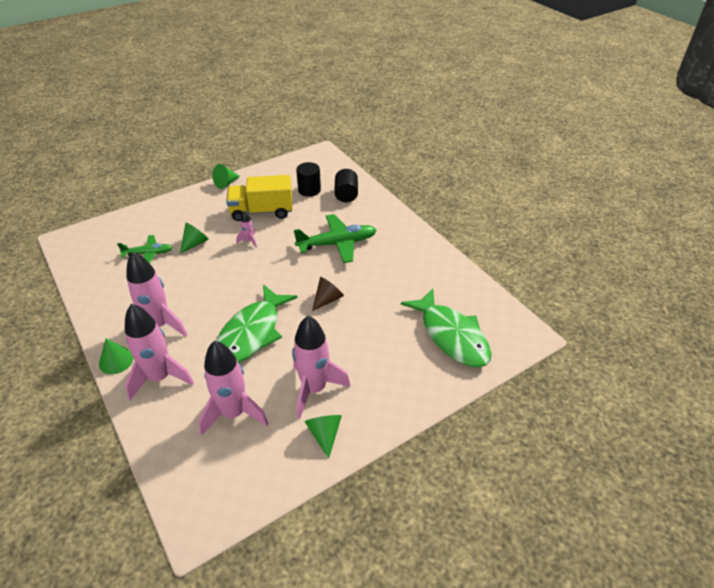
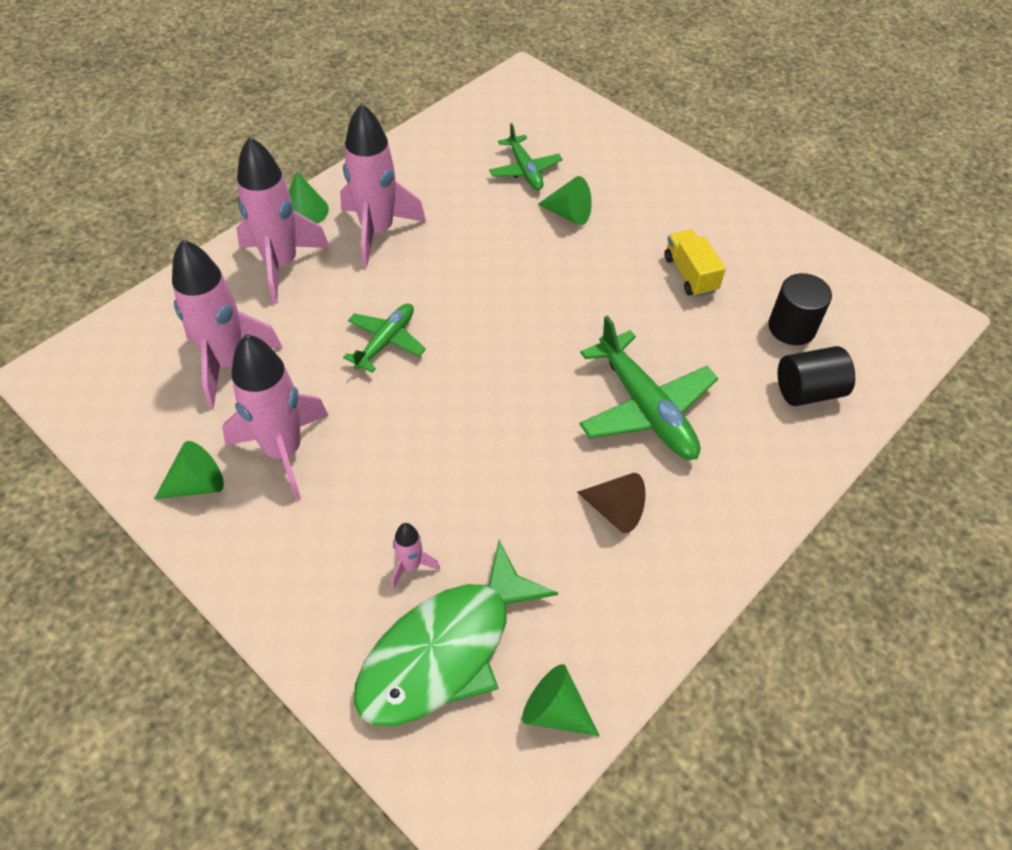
camera: 75 degrees right, 10 degrees up
green cone [213,164,240,189] -> green cone moved to [522,664,600,736]
green fish [216,284,298,363] -> green plane [343,304,426,373]
yellow truck [226,175,292,221] -> yellow truck [664,229,726,297], size x0.58
pink rocket [236,211,257,248] -> pink rocket moved to [392,523,440,588]
brown cone [312,277,344,311] -> brown cone moved to [577,473,645,533]

